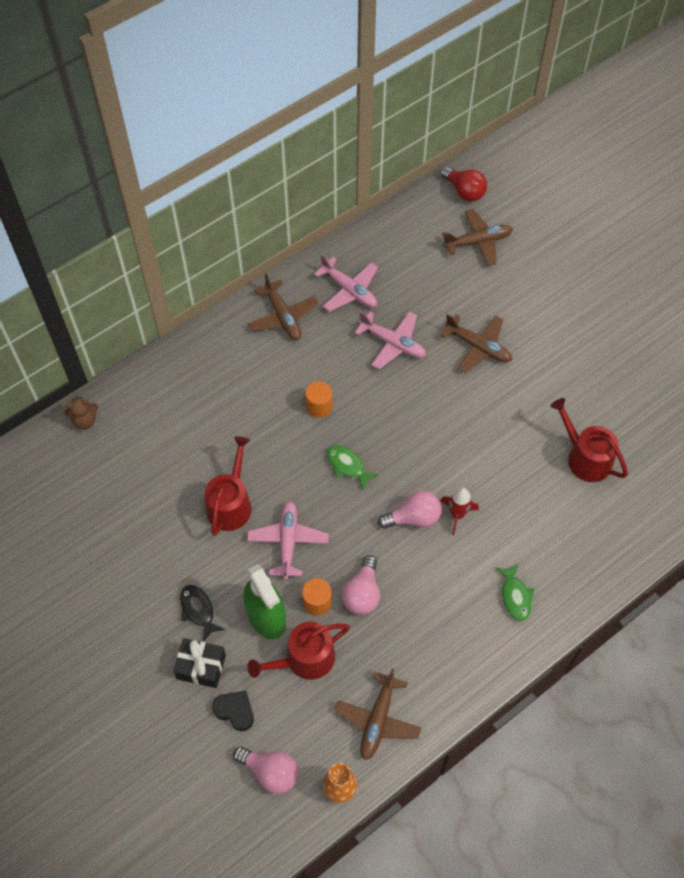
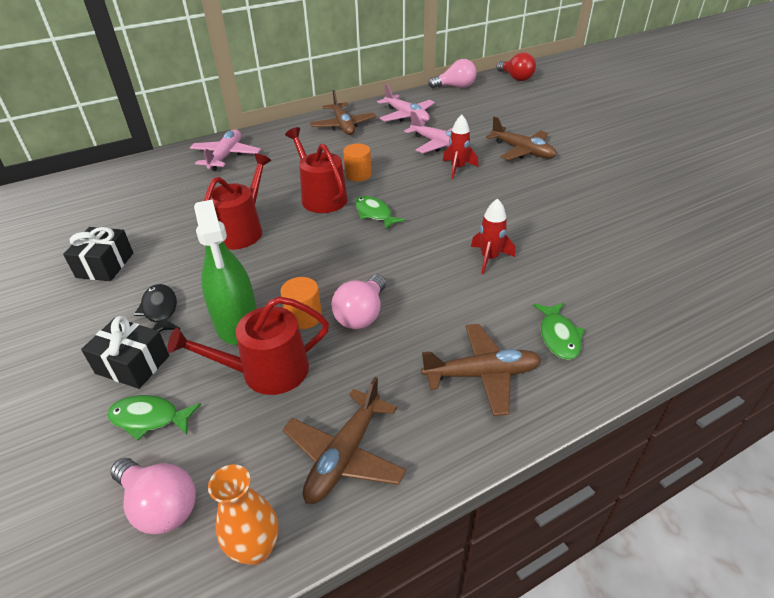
camera: 10 degrees right, 20 degrees down
brown teddy bear [64,396,98,430] -> none
black heart [212,691,254,731] -> green fish [107,395,201,441]
pink plane [247,501,329,580] -> pink plane moved to [190,129,261,171]
pink light bulb [378,491,442,529] -> pink light bulb moved to [428,59,477,88]
brown plane [442,209,513,266] -> brown plane moved to [421,324,542,416]
red watering can [551,398,628,482] -> red watering can moved to [285,127,348,213]
none -> black gift [63,227,133,281]
none -> red rocket [443,115,478,179]

